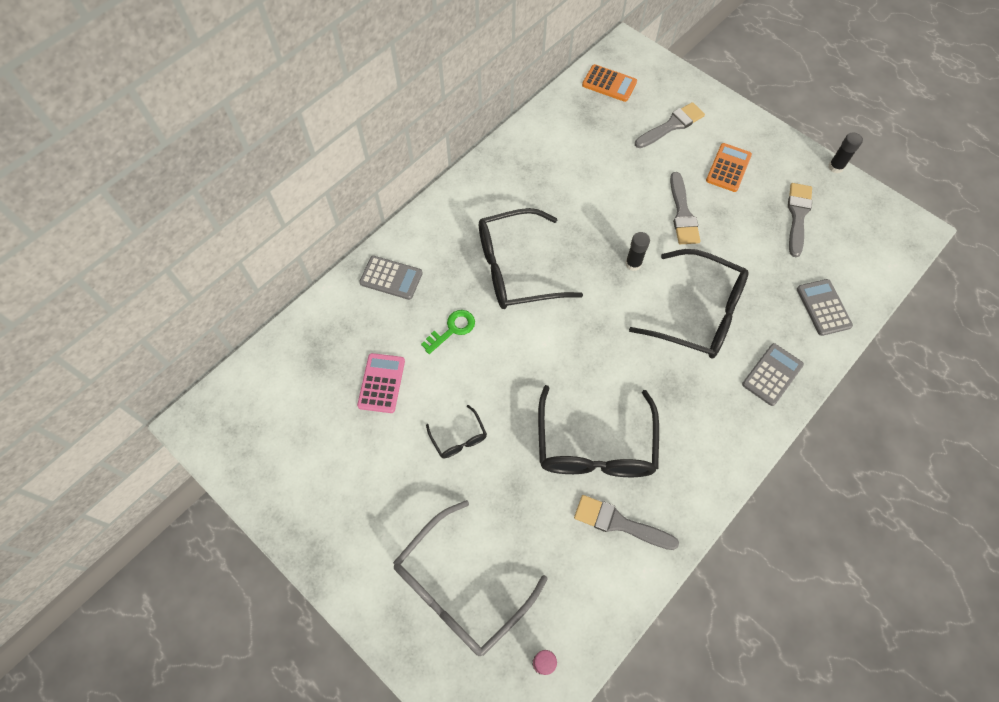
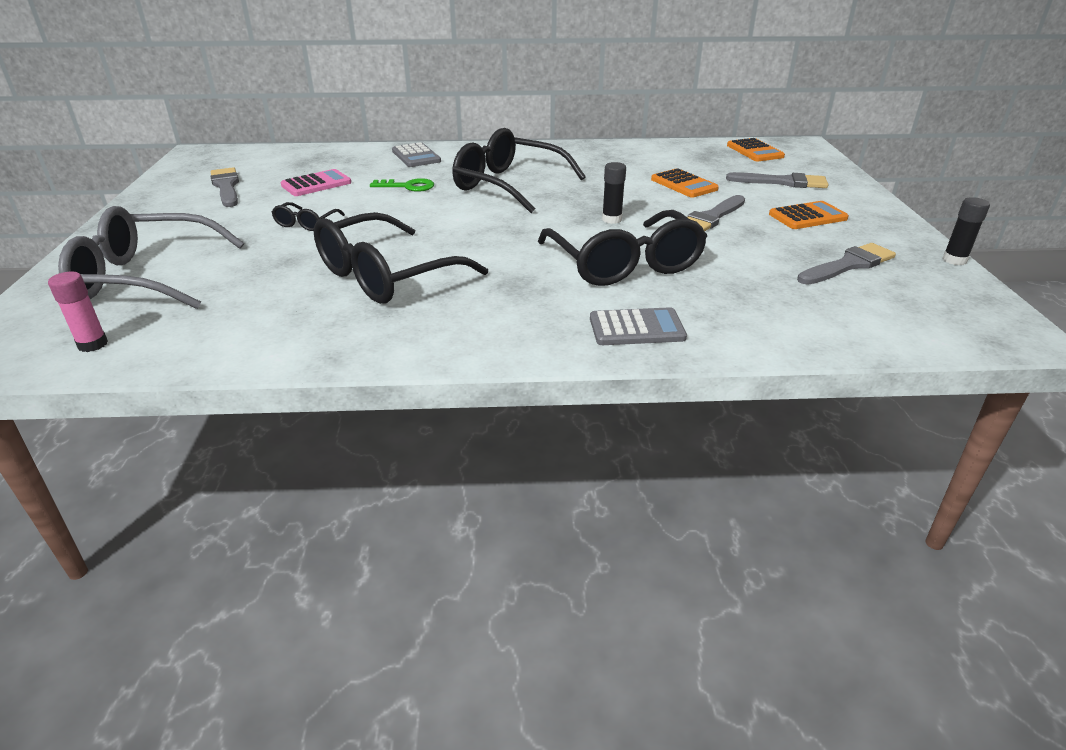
camera: 45 degrees right, 30 degrees down
grey brush [574,495,679,550] -> grey brush moved to [211,167,239,207]
grey calculator [797,279,853,336] -> none
none -> orange calculator [651,168,719,198]

